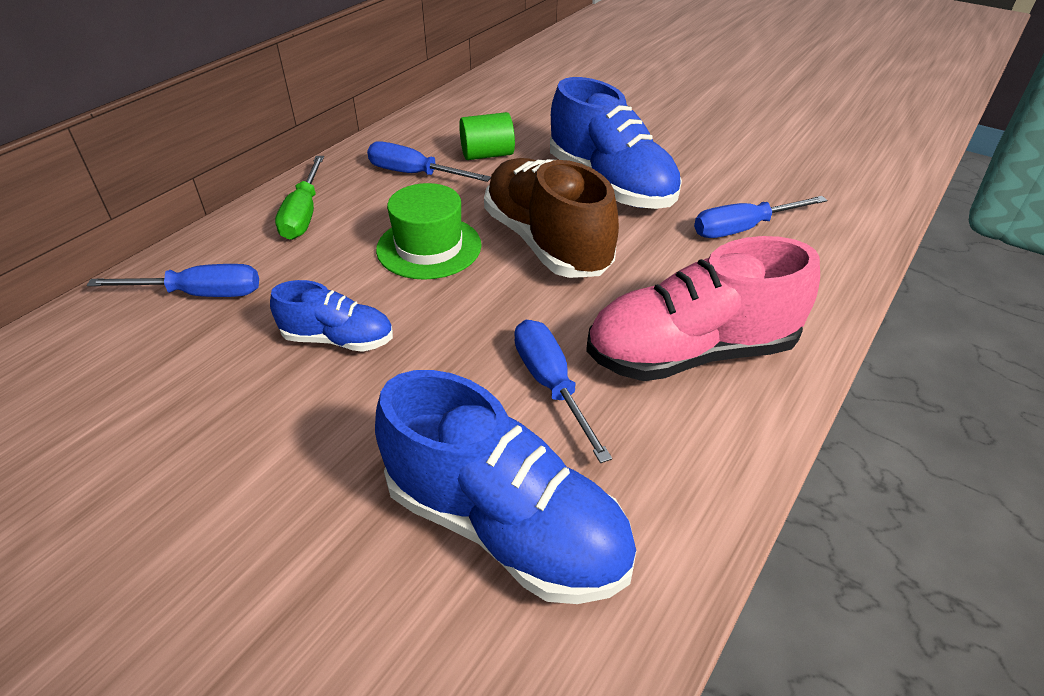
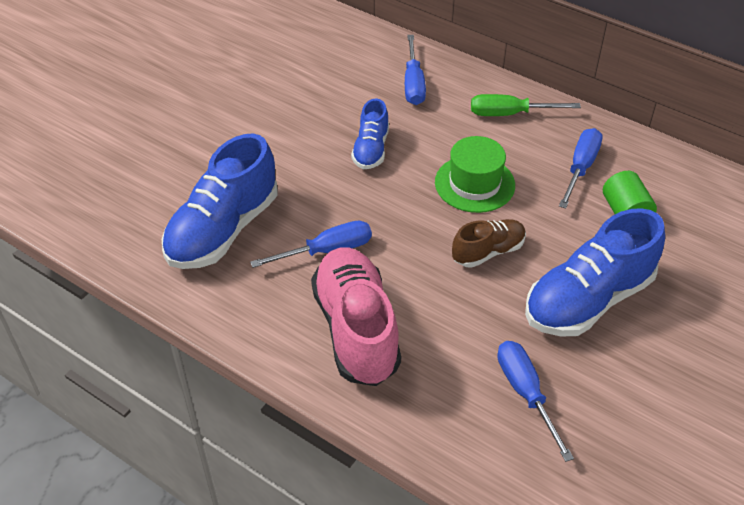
camera: 90 degrees right, 5 degrees up
brown shoe [484,158,619,278] -> brown shoe [452,219,526,268], size x0.54

